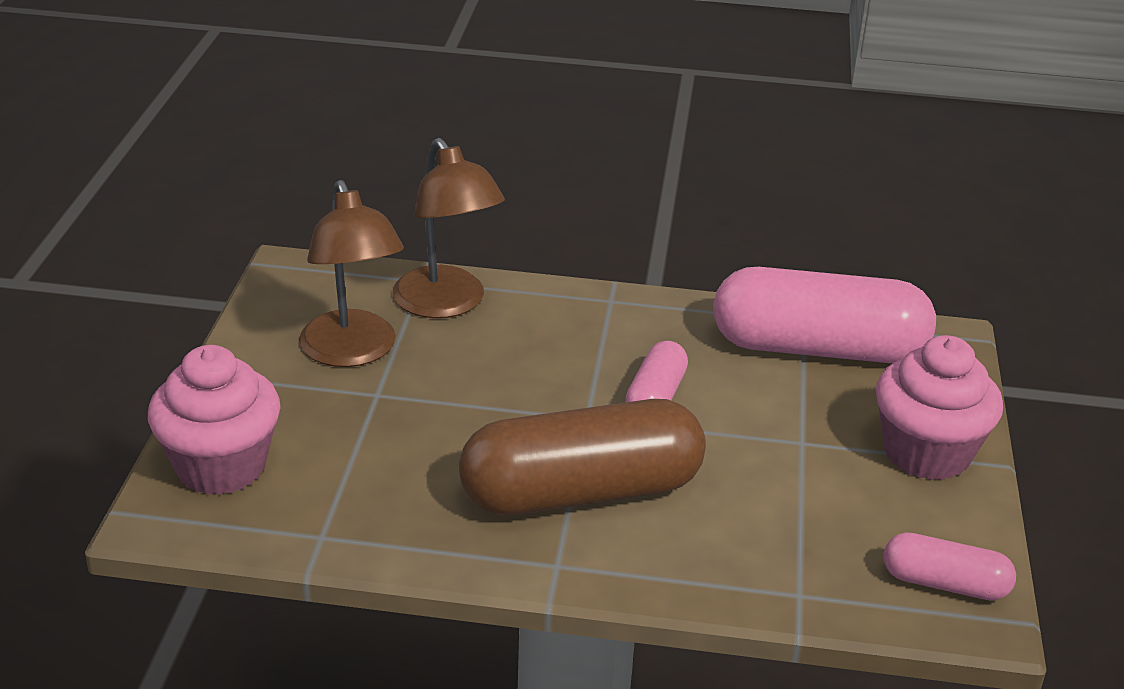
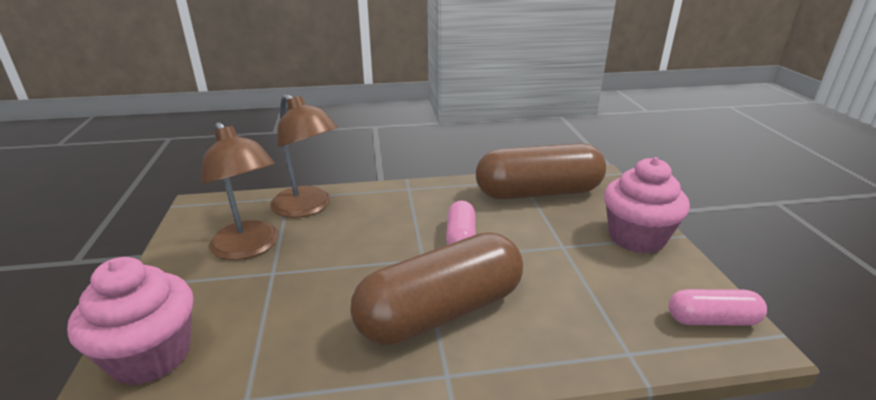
camera: 15 degrees left, 5 degrees down
pink capsule [713,267,936,363] -> brown capsule [476,143,606,199]

